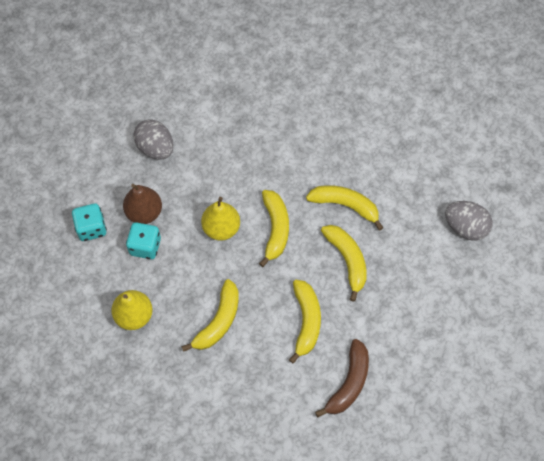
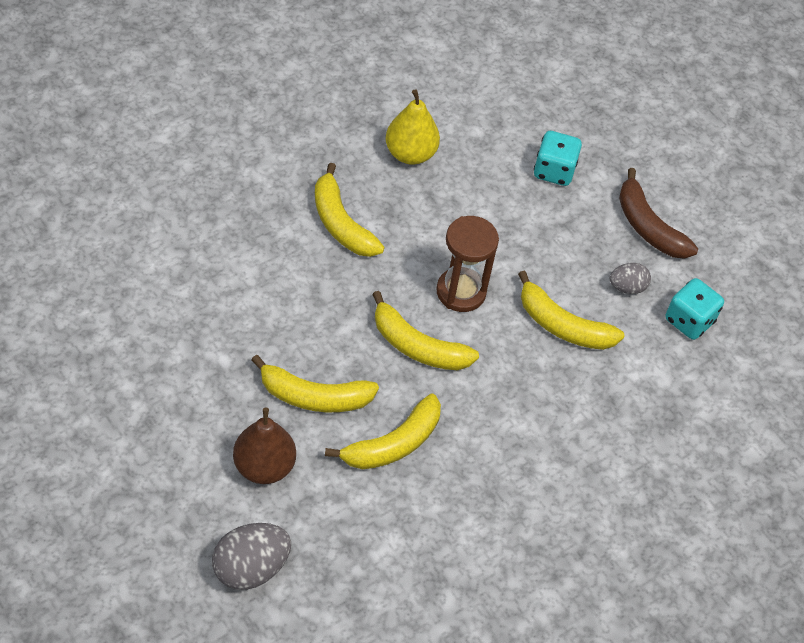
camera: 115 degrees right, 10 degrees down
brown pear [123,184,162,224] -> brown pear moved to [233,407,296,484]
turquoise dice [126,222,161,259] -> turquoise dice moved to [666,278,724,340]
grey egg [133,119,174,160] -> grey egg [610,263,651,294], size x0.59
yellow pear [201,197,240,241] -> brown hourglass [436,216,499,312]
yellow banana [289,280,321,364] -> yellow banana moved to [518,270,625,350]
brown banana [315,339,369,417] -> brown banana moved to [619,168,698,259]

